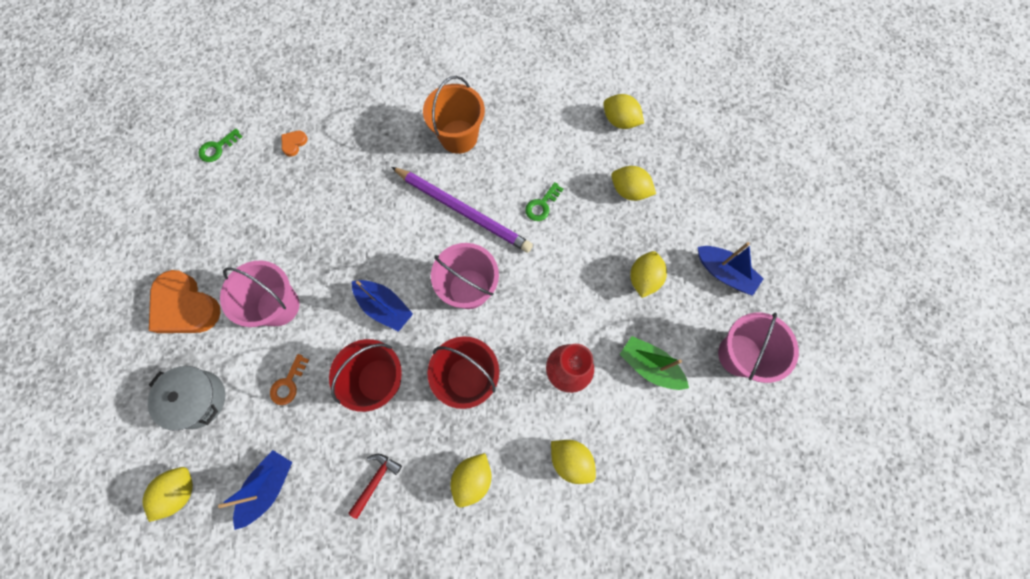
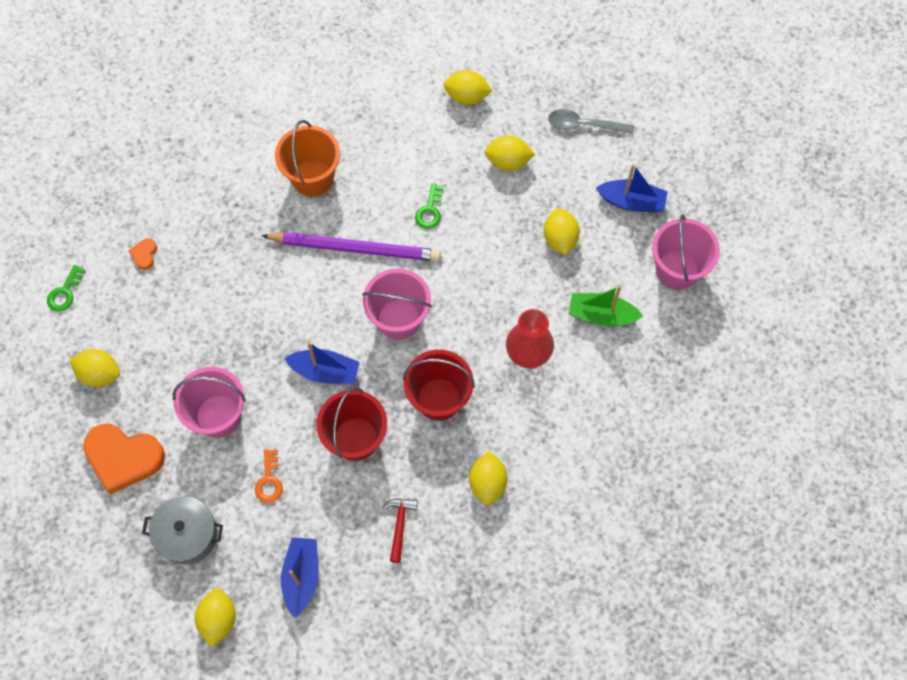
camera: 25 degrees left, 5 degrees down
yellow lemon [551,440,596,484] -> yellow lemon moved to [69,349,120,387]
none -> grey spoon [548,109,634,134]

